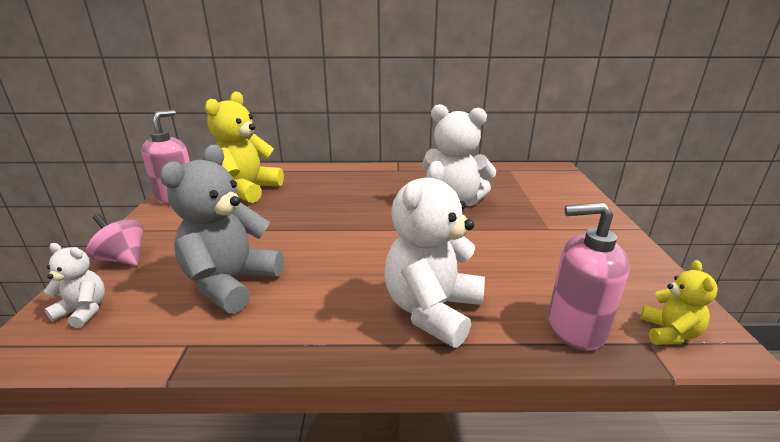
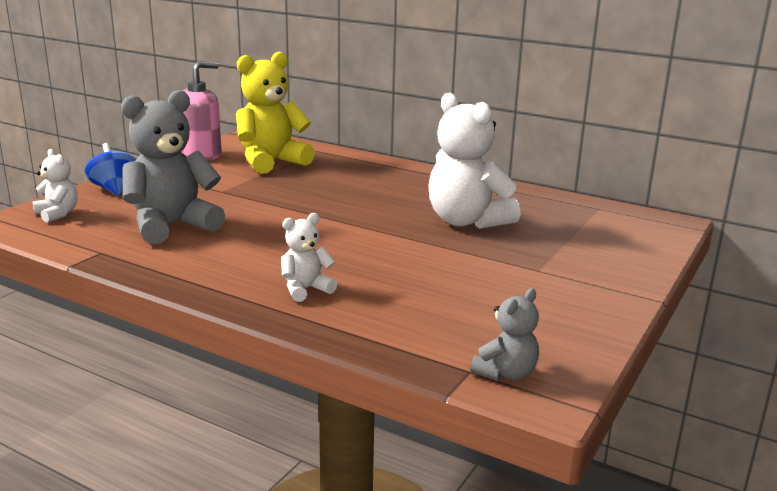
camera: 30 degrees right, 5 degrees down
pink spinning top [86,214,144,266] -> blue spinning top [85,143,136,196]
white teddy bear [384,161,485,348] -> white teddy bear [281,213,337,302], size x0.50
pink soap dispenser [548,203,629,351] -> none
yellow teddy bear [640,260,718,345] -> grey teddy bear [470,288,539,381]

